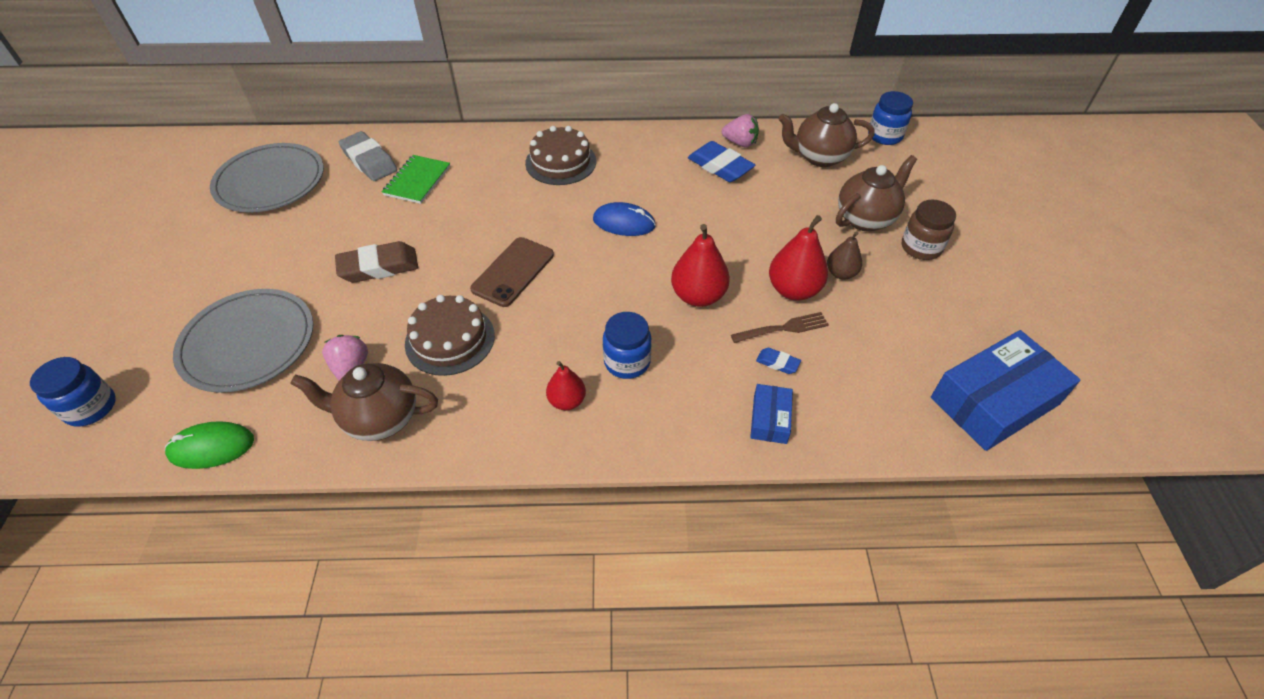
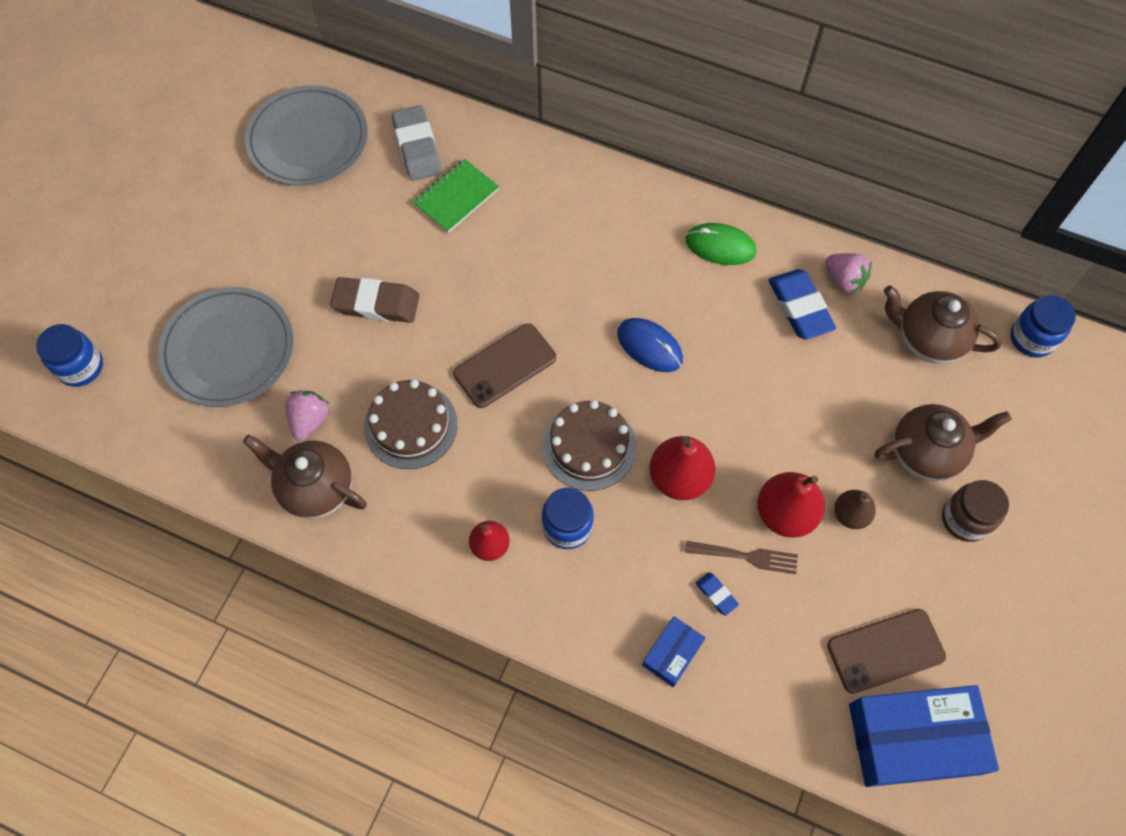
camera: 25 degrees right, 15 degrees up
green mouse [165,421,254,469] -> green mouse moved to [685,223,756,265]
brown cake [525,126,596,185] -> brown cake moved to [542,400,636,491]
none -> brown phone [827,609,946,694]

